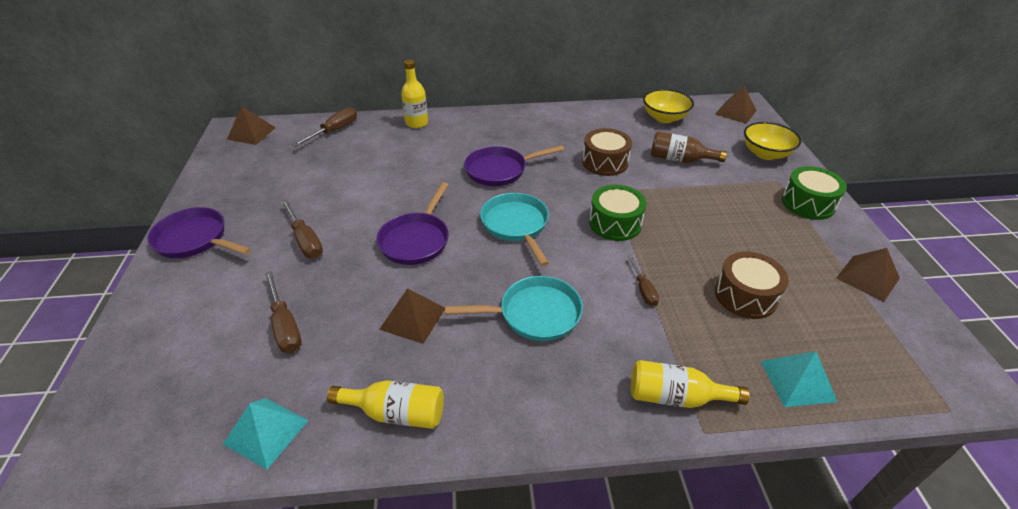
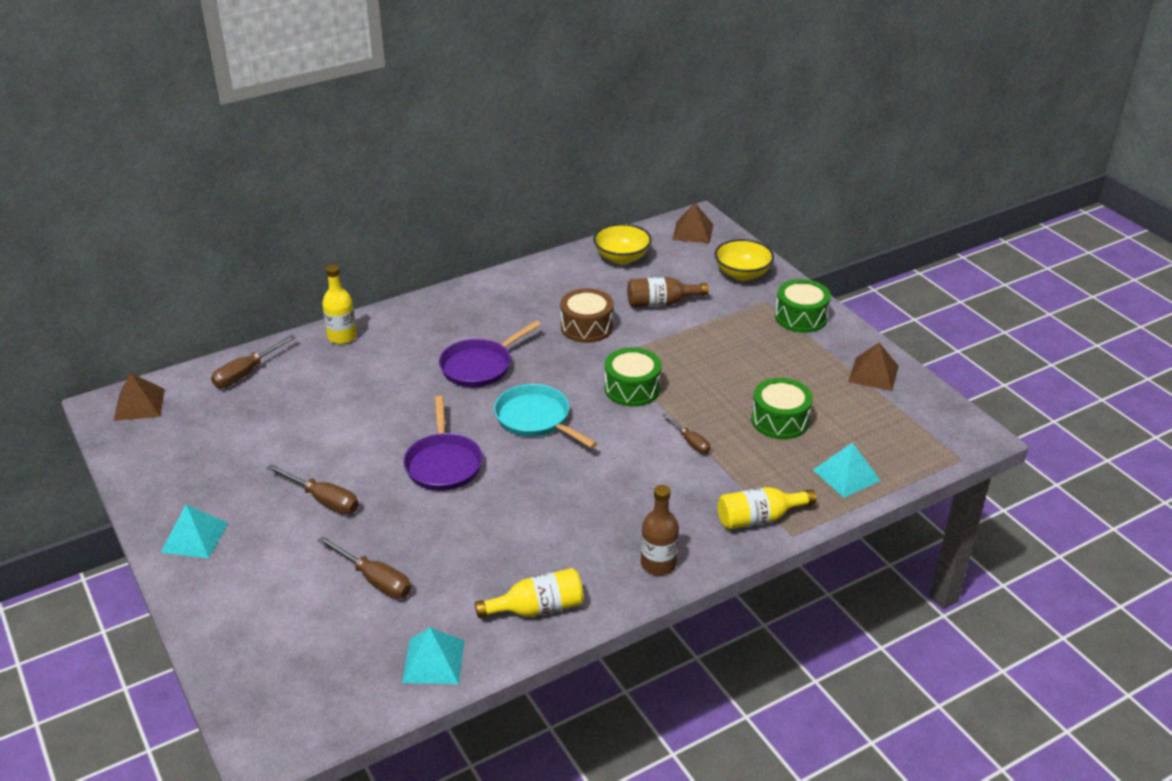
camera: 25 degrees left, 5 degrees down
purple pan [147,207,251,258] -> turquoise pyramid [160,504,228,558]
brown screwdriver [292,107,357,147] -> brown screwdriver turned 150 degrees counterclockwise [211,335,296,388]
brown pyramid [379,288,445,344] -> none
turquoise pan [445,276,583,341] -> none
brown drum [715,252,789,319] -> green drum [751,378,813,439]
none -> brown bottle [641,485,679,576]

